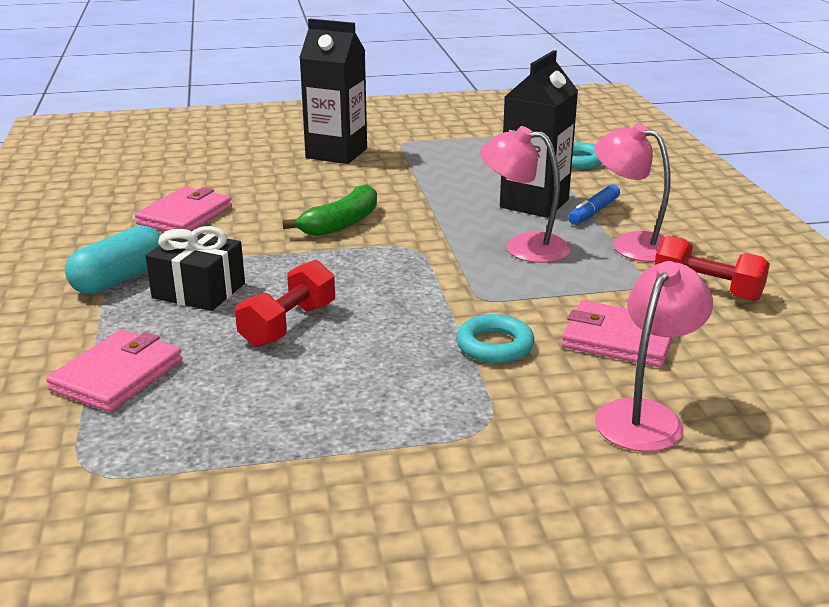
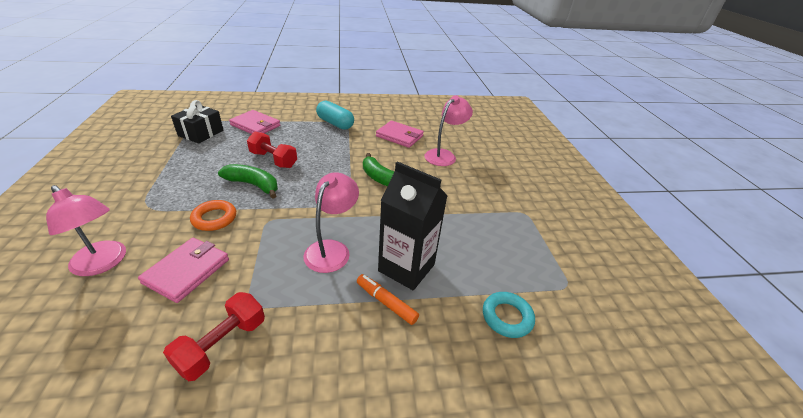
camera: 90 degrees right, 10 degrees up
black gift [145,226,245,311] -> black gift moved to [171,100,224,144]
black carton [299,19,367,164] -> none
turquoise ring [456,314,534,363] -> orange ring [190,200,236,231]
blue marker [568,184,620,225] -> orange marker [357,274,419,325]
pink lamp [595,123,670,262] -> pink lamp moved to [425,95,473,166]
none -> green banana [218,164,278,199]

